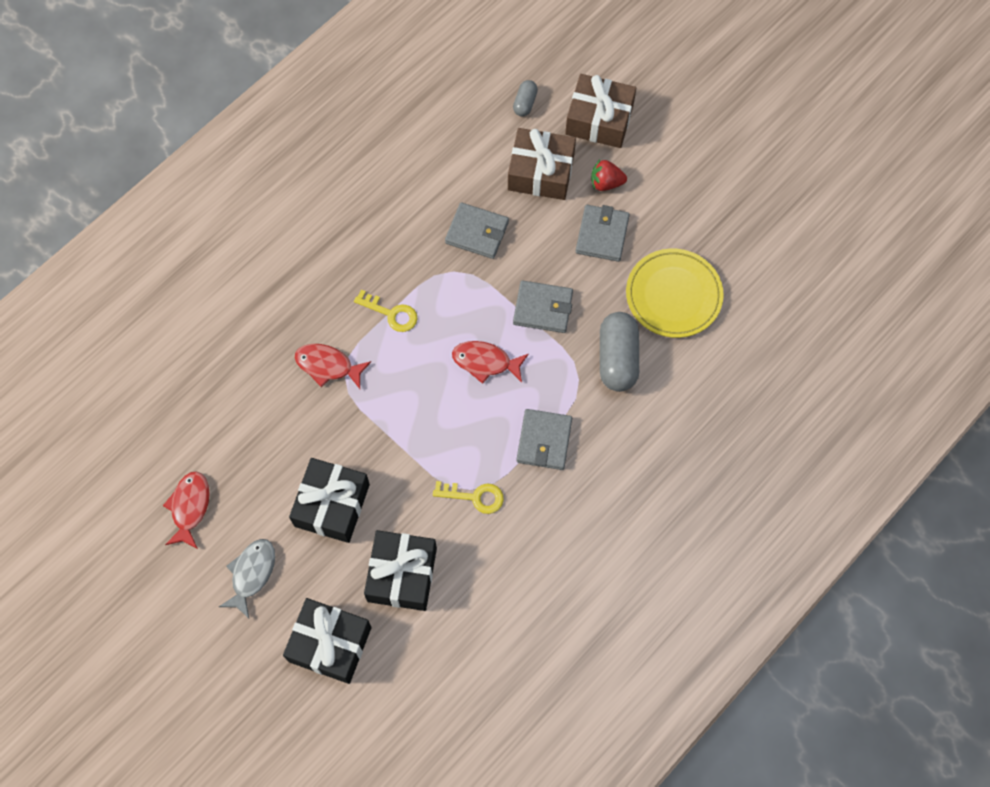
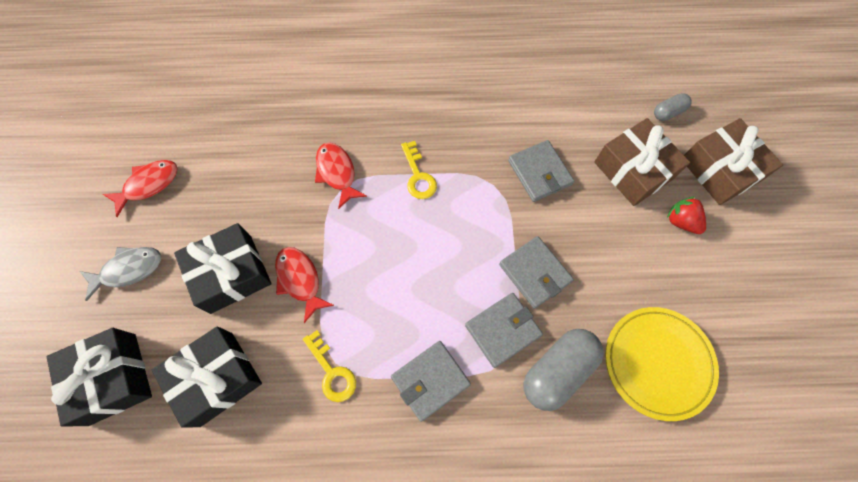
camera: 45 degrees right, 0 degrees up
red fish [452,341,529,384] -> red fish moved to [275,247,335,323]
grey wallet [575,205,630,262] -> grey wallet moved to [465,293,543,368]

